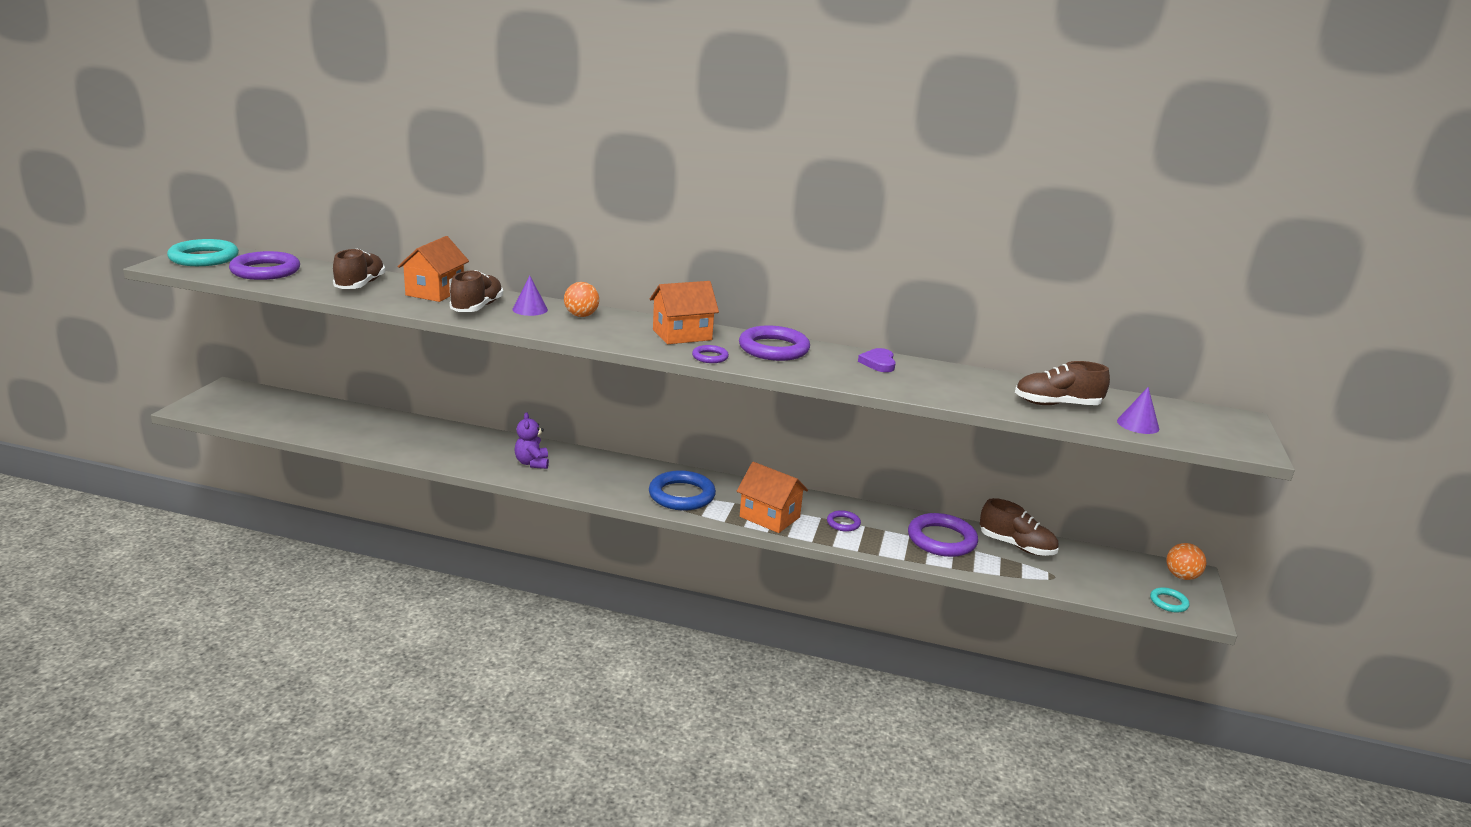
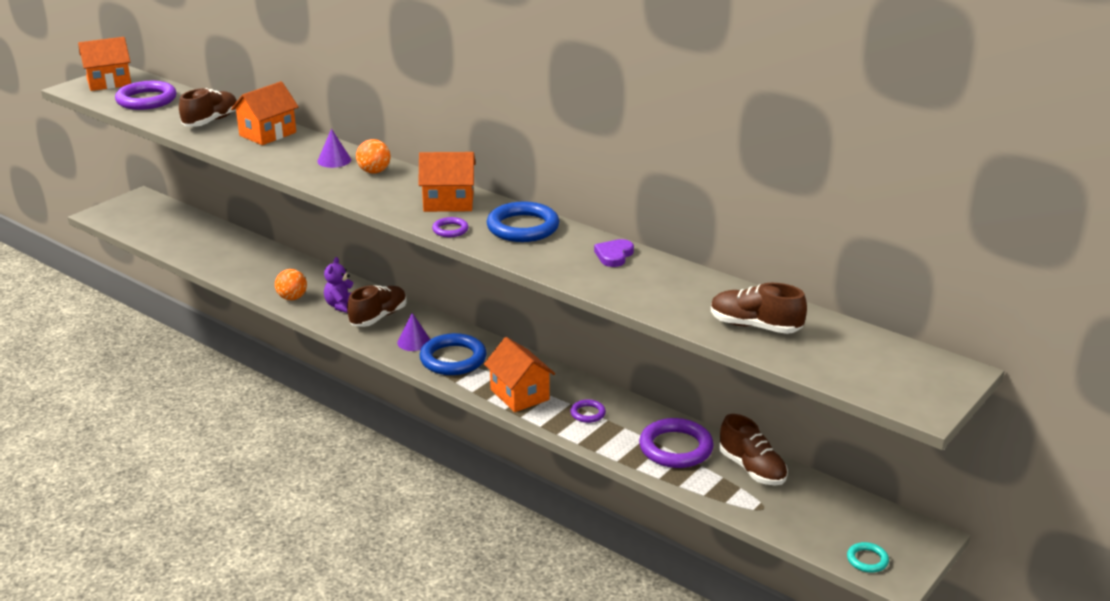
camera: 25 degrees right, 5 degrees up
turquoise ring [167,239,239,266] -> orange house [78,37,131,91]
brown shoe [449,270,503,312] -> brown shoe moved to [347,286,407,327]
purple ring [739,325,810,361] -> blue ring [487,201,559,242]
purple cone [1117,387,1159,434] -> purple cone moved to [397,313,430,351]
orange ball [1166,543,1206,580] -> orange ball moved to [275,269,307,300]

